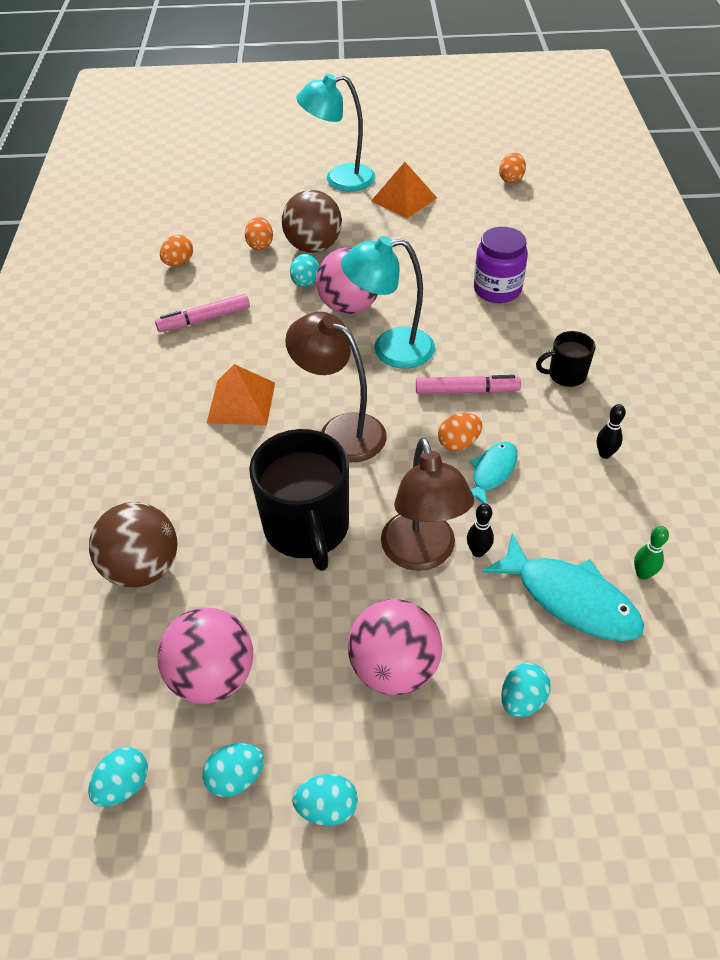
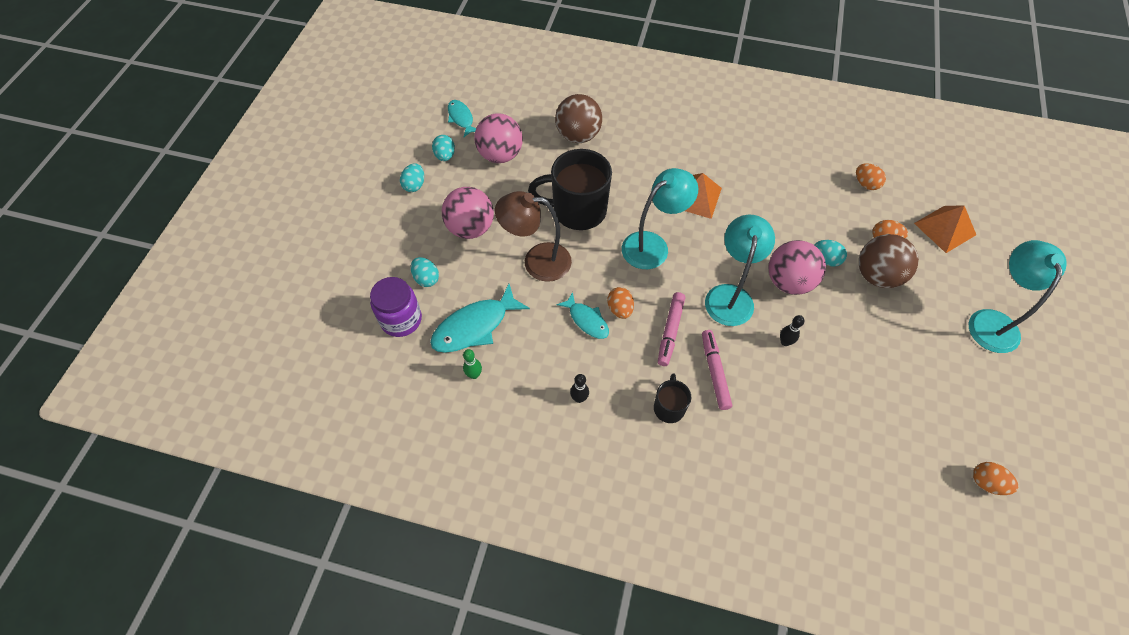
camera: 105 degrees right, 10 degrees up
turquoise egg [88,747,148,807] -> turquoise fish [448,100,476,137]
pink marker [155,294,250,332] -> pink marker moved to [702,330,732,410]
brown lamp [285,312,387,462] -> turquoise lamp [622,168,698,269]
orange pyramid [371,162,437,219] -> orange pyramid moved to [914,205,976,253]
black bowling pin [467,503,494,557] -> black bowling pin moved to [780,315,804,346]
purple jar [474,227,528,303] -> purple jar moved to [370,277,422,337]

